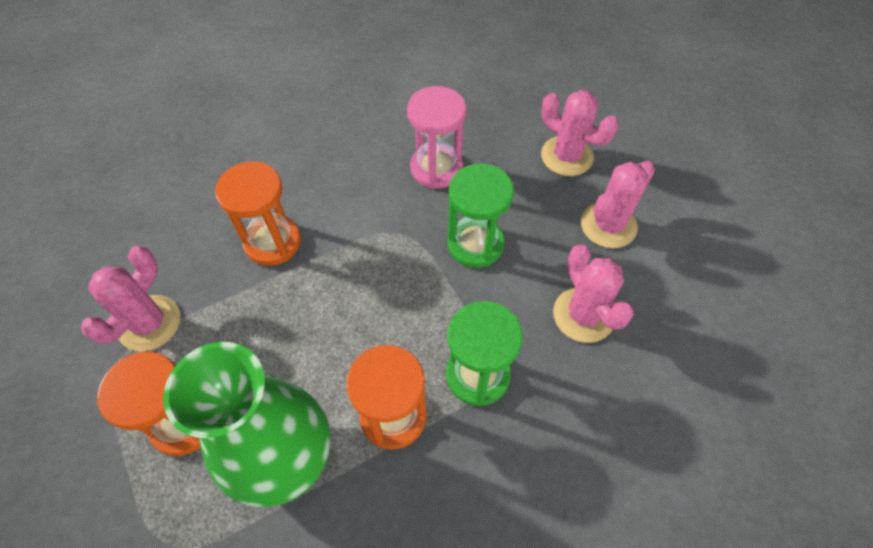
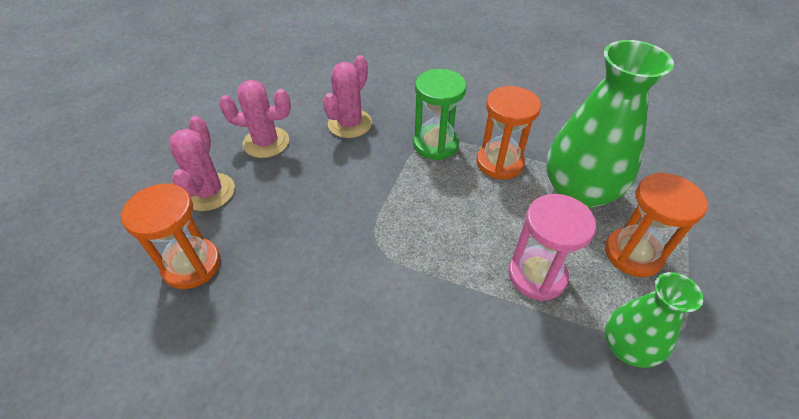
camera: 130 degrees left, 10 degrees down
pink cactus [81,246,180,351] -> green vase [605,272,703,368]
orange hourglass [215,161,301,266] -> orange hourglass moved to [120,183,220,289]
pink hourglass [407,86,466,189] -> pink hourglass moved to [509,194,596,301]
green hourglass [447,164,514,268] -> none

